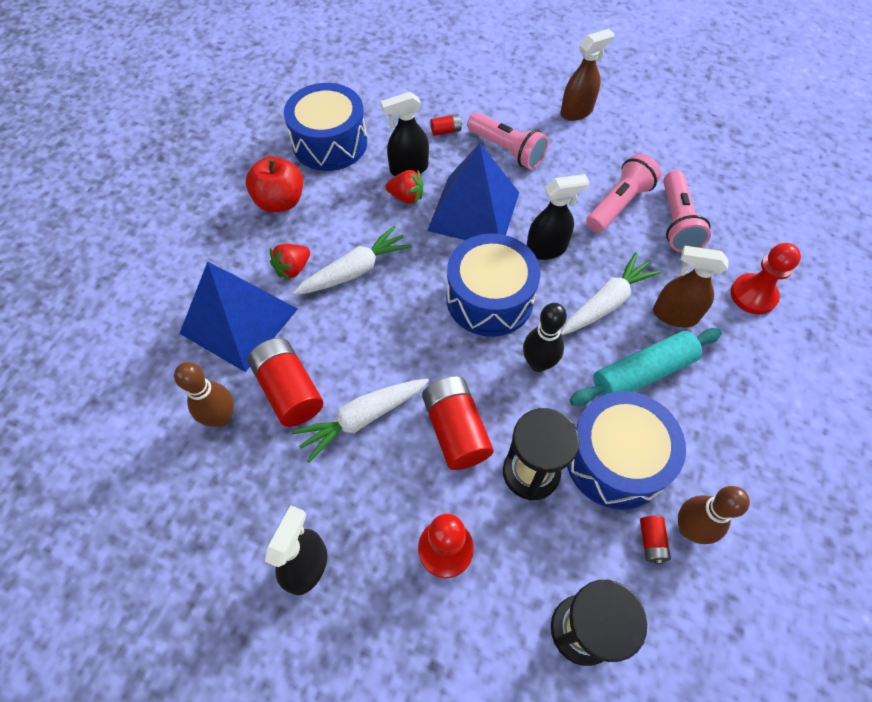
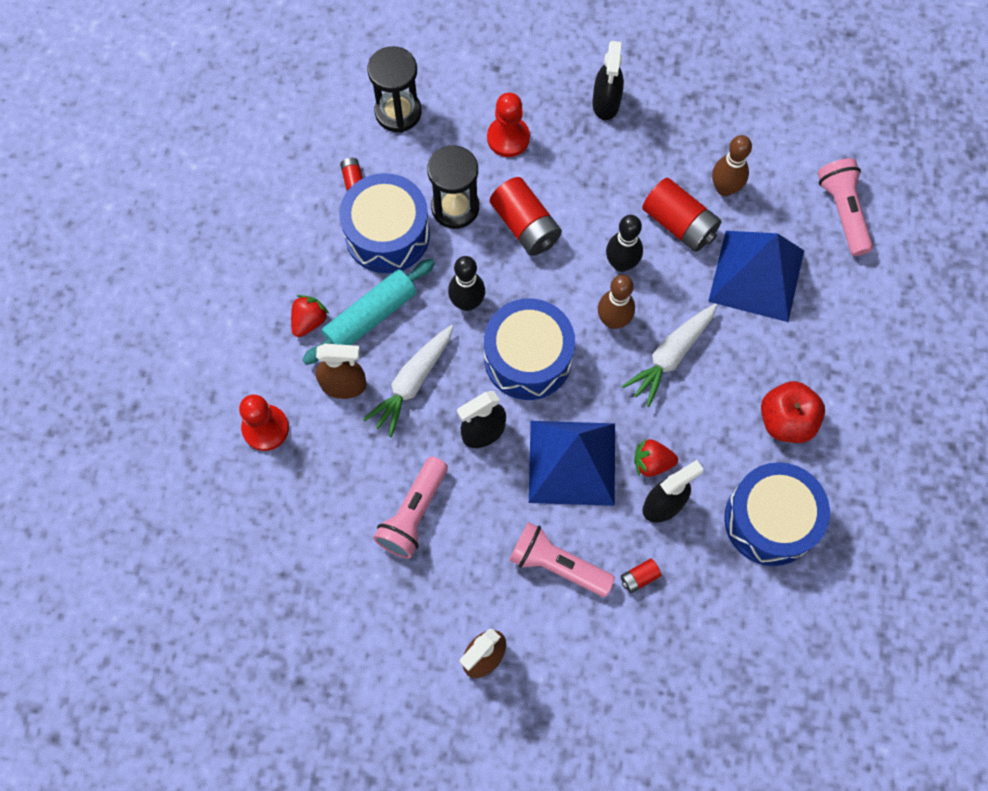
camera: 165 degrees right, 10 degrees up
red strawberry [270,244,310,280] -> red strawberry moved to [291,295,329,337]
white carrot [292,379,429,463] -> none
pink flashlight [663,170,711,252] -> pink flashlight moved to [818,158,873,256]
brown bowling pin [678,486,750,544] -> brown bowling pin moved to [598,275,635,329]
none -> black bowling pin [606,215,643,272]

